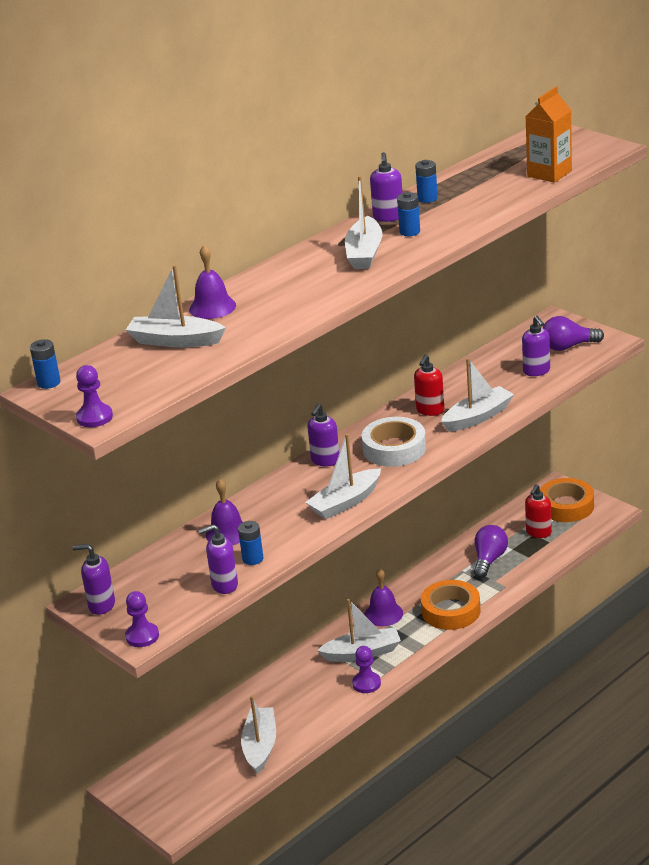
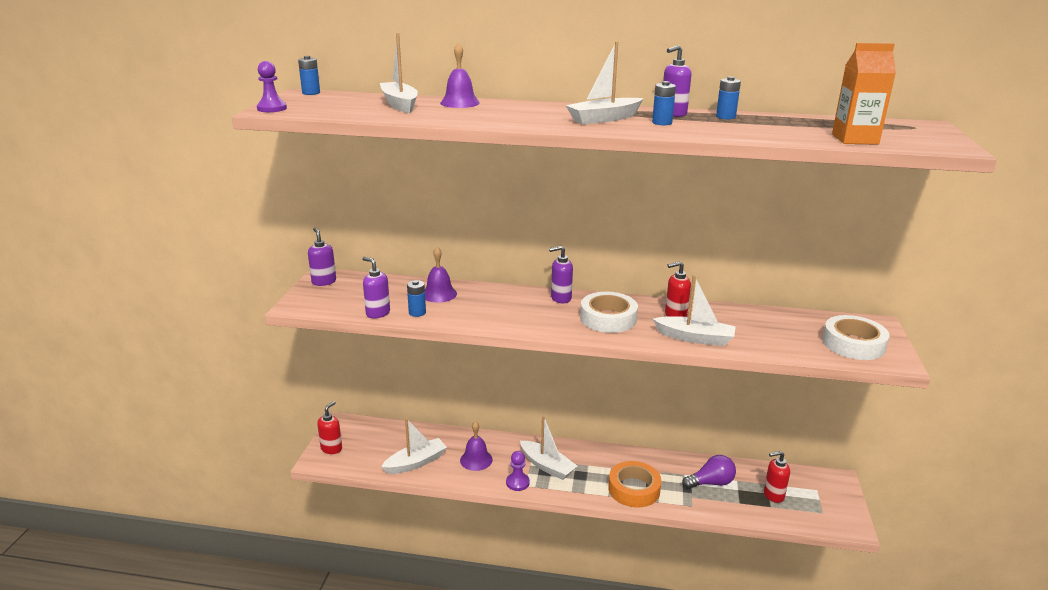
camera: 50 degrees right, 5 degrees down
purple pawn [125,591,159,647] -> none
white boat [305,434,381,519] -> none
purple bell [364,568,403,626] -> purple bell moved to [460,421,493,471]
purple soap dispenser [522,316,550,376] -> none
orange tape [540,478,594,522] -> none
purple light bulb [543,316,604,351] -> white tape [822,315,890,360]
none -> red soap dispenser [317,401,342,454]

